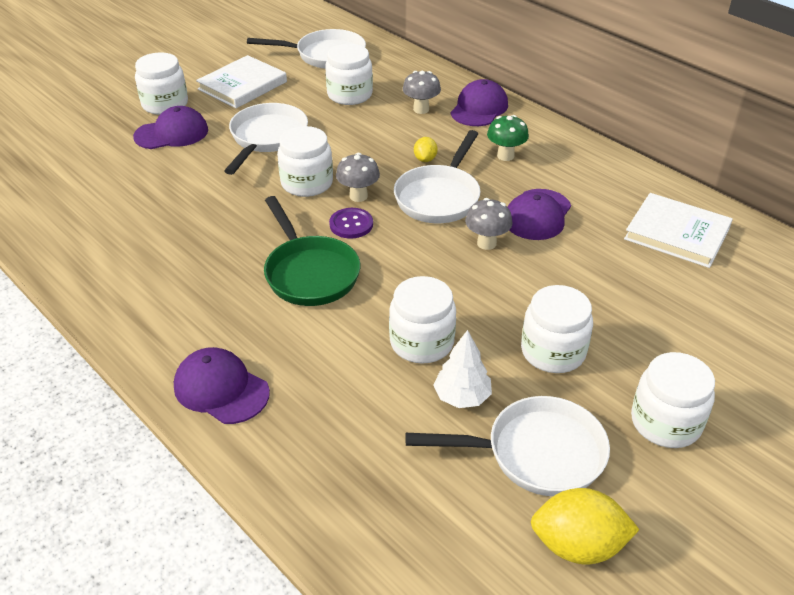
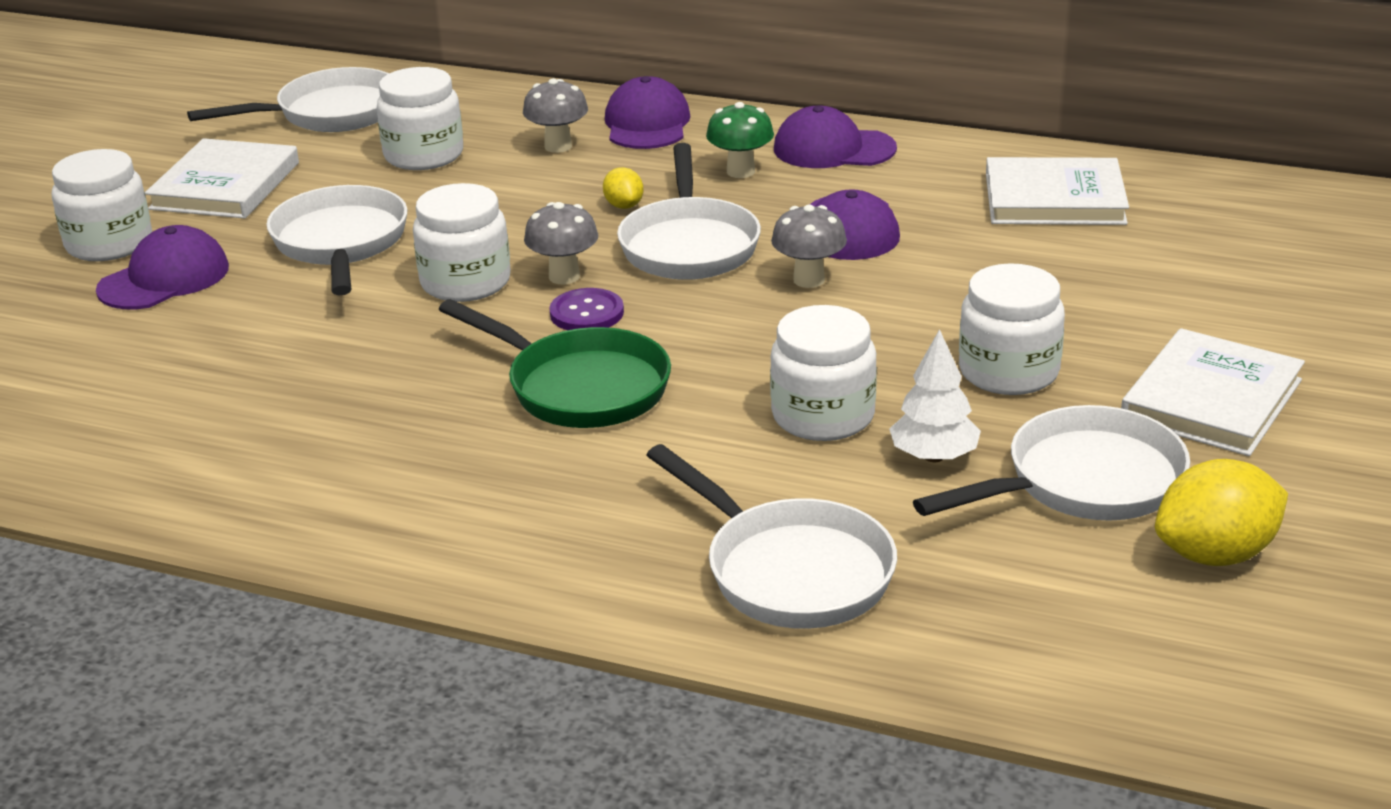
camera: 25 degrees left, 10 degrees down
purple cap [174,347,270,424] -> purple cap moved to [774,106,897,168]
white jar [631,352,715,448] -> white book [1121,328,1305,456]
none -> white pan [647,444,897,629]

